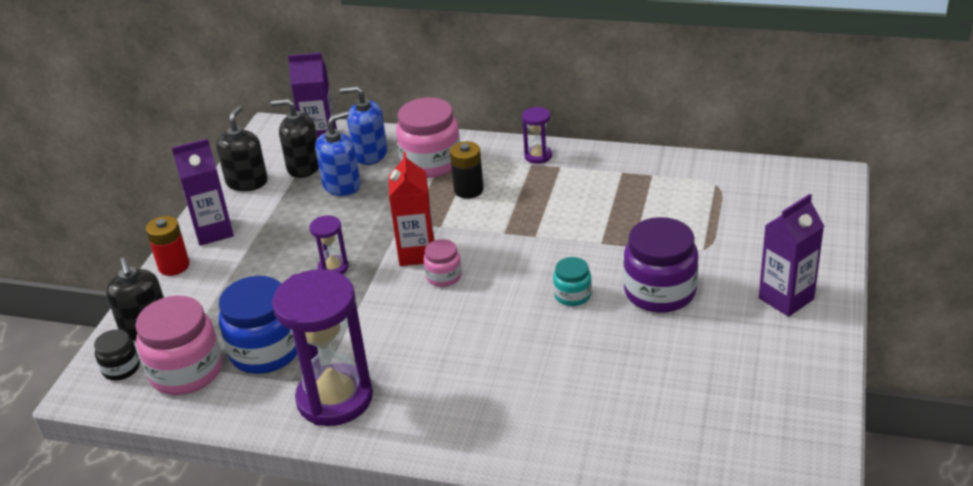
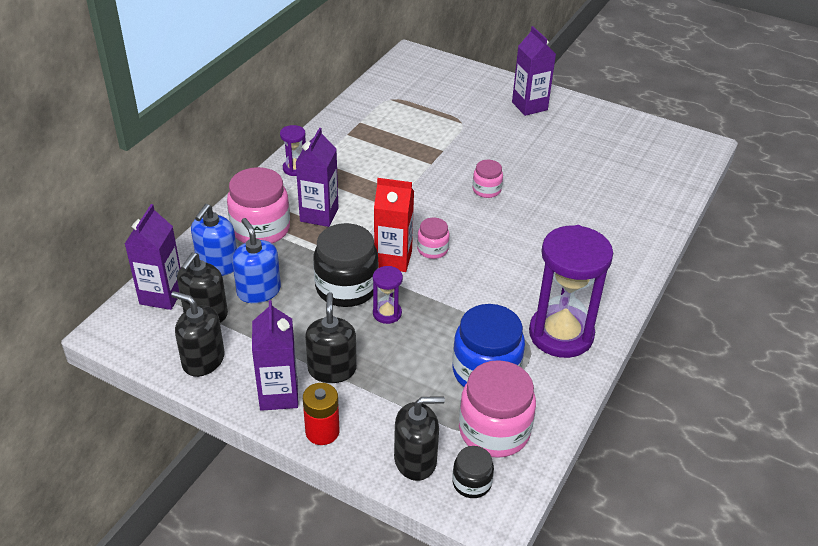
camera: 80 degrees left, 5 degrees up
black battery [450,141,484,199] -> purple carton [295,128,339,227]
turquoise jar [553,257,592,306] -> pink jar [472,160,503,198]
purple jar [624,217,698,313] -> none
none -> black soap dispenser [305,292,357,383]
none -> black jar [314,223,379,307]

